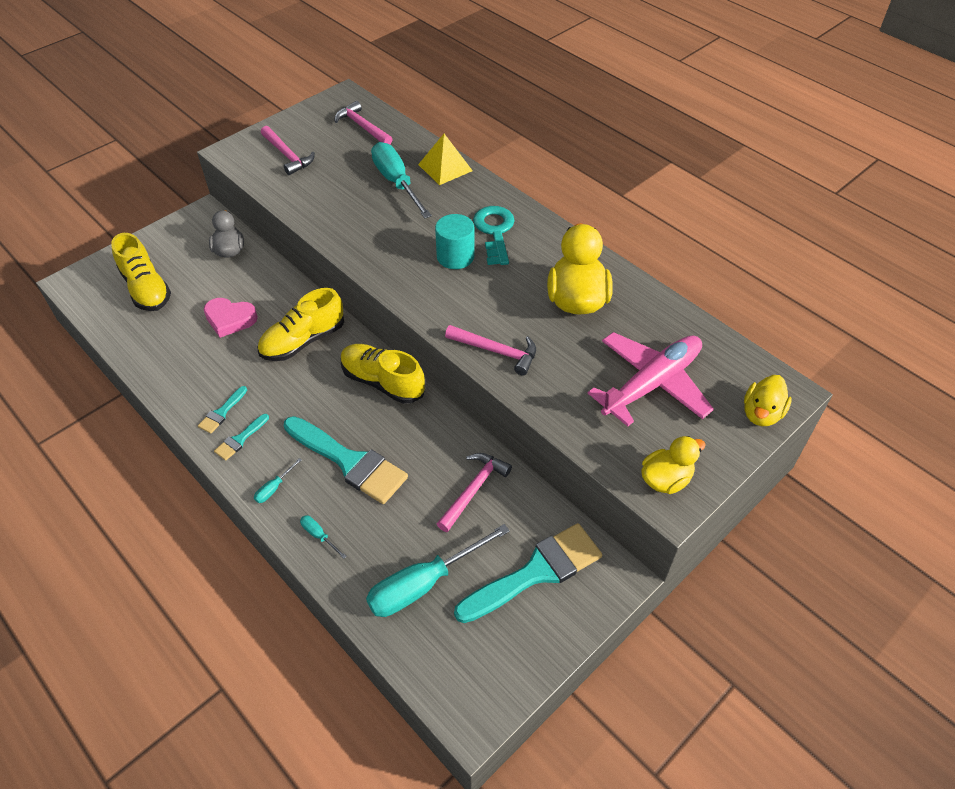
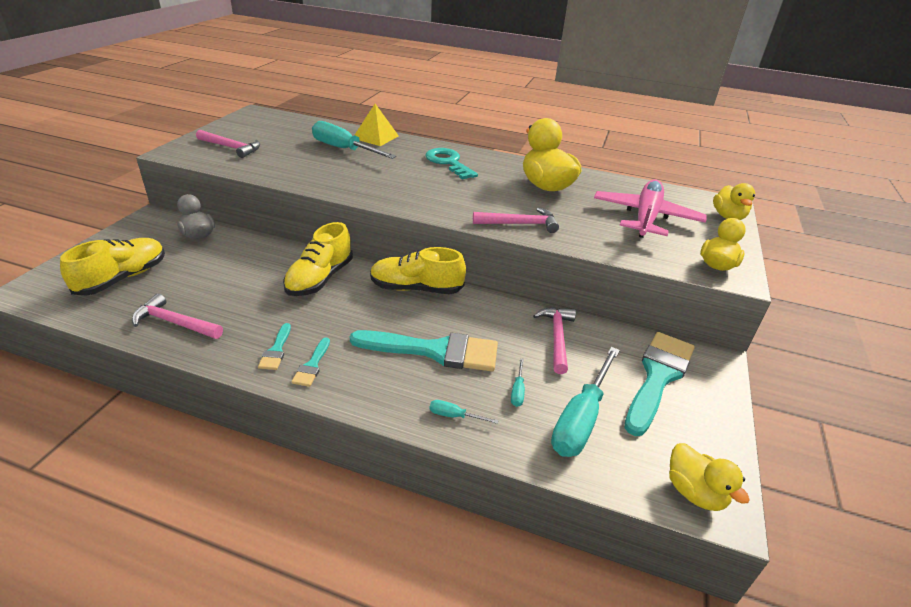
camera: 30 degrees left, 15 degrees down
yellow shoe [111,233,171,311] -> yellow shoe turned 90 degrees counterclockwise [60,238,165,295]
pink heart [204,298,258,338] -> none
turquoise screwdriver [254,458,302,503] -> turquoise screwdriver moved to [511,358,525,407]
pink hammer [335,101,392,144] -> pink hammer moved to [132,294,223,339]
turquoise cylinder [435,214,475,269] -> none
none -> yellow duck [669,443,749,511]

